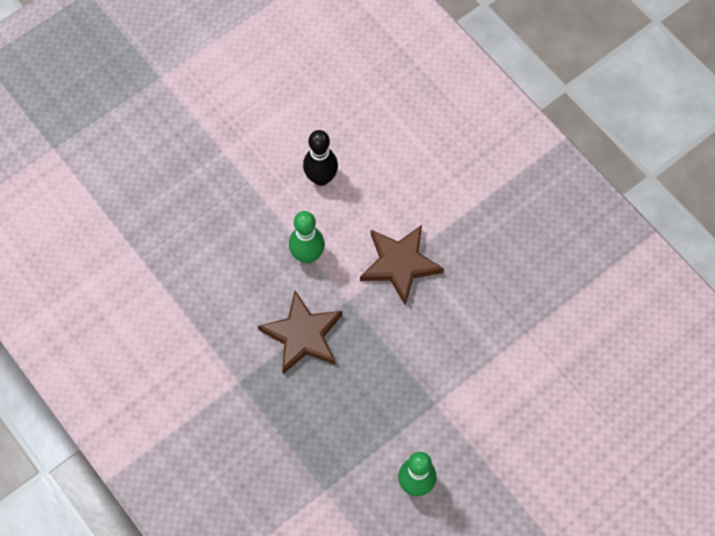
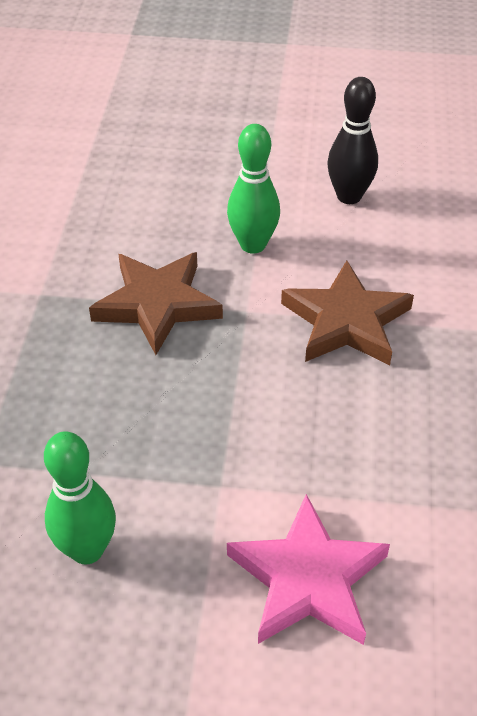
camera: 45 degrees right, 20 degrees down
none -> pink star [227,494,390,645]

